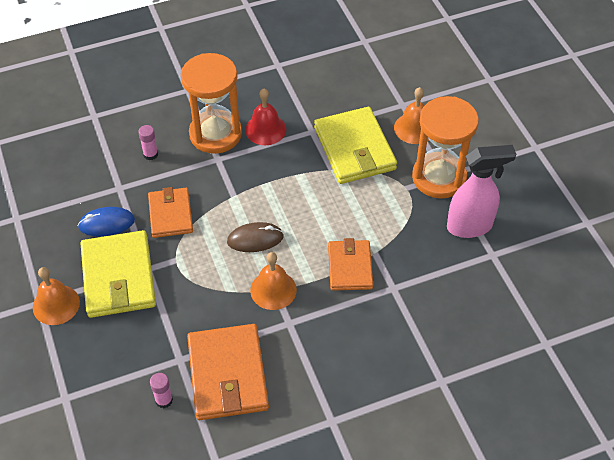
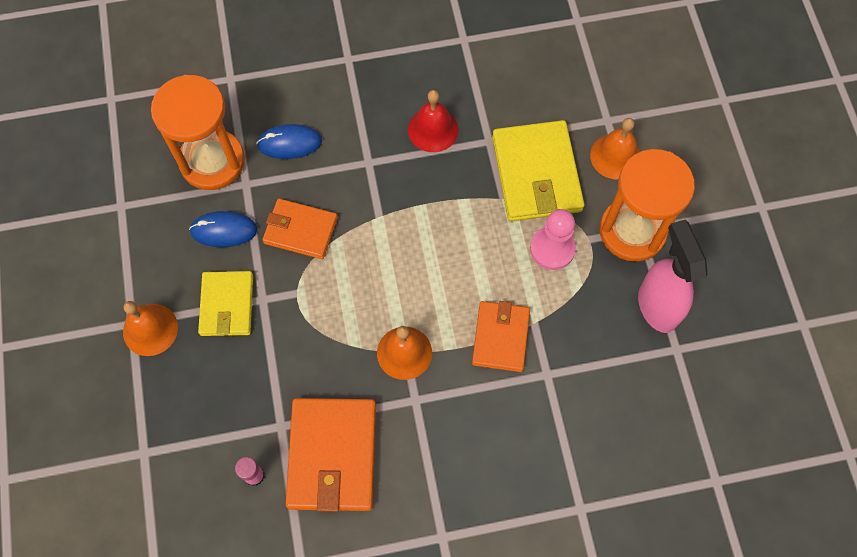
camera: 10 degrees right, 15 degrees up
yellow wallet [81,230,156,318] -> yellow wallet [198,271,253,336], size x0.63
pink glue stick [138,125,158,160] -> blue mouse [256,124,322,159]
orange wallet [148,187,193,238] -> orange wallet turned 75 degrees counterclockwise [262,198,338,259]
orange hourglass [181,53,242,154] -> orange hourglass moved to [151,75,245,190]
brown mouse [227,222,284,252] -> none
pink spray bottle [447,145,516,238] -> pink spray bottle turned 105 degrees counterclockwise [638,219,707,333]
none -> pink pawn [530,209,576,270]

